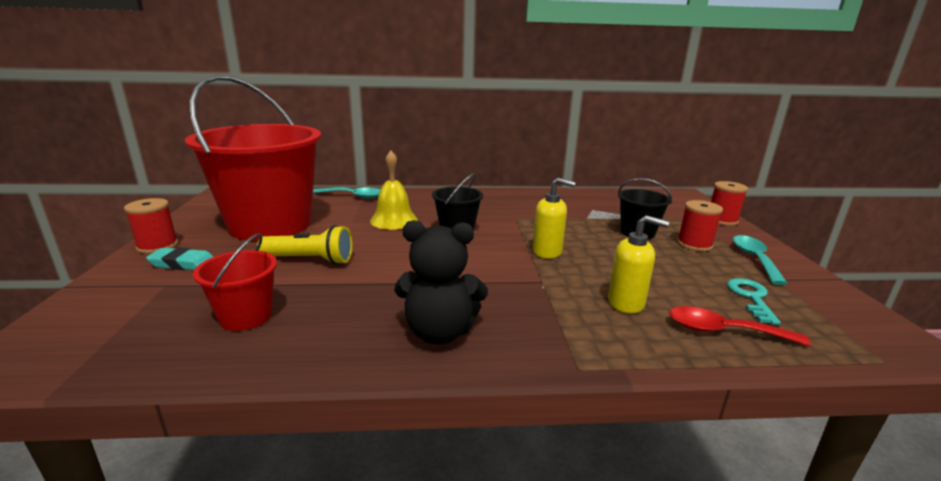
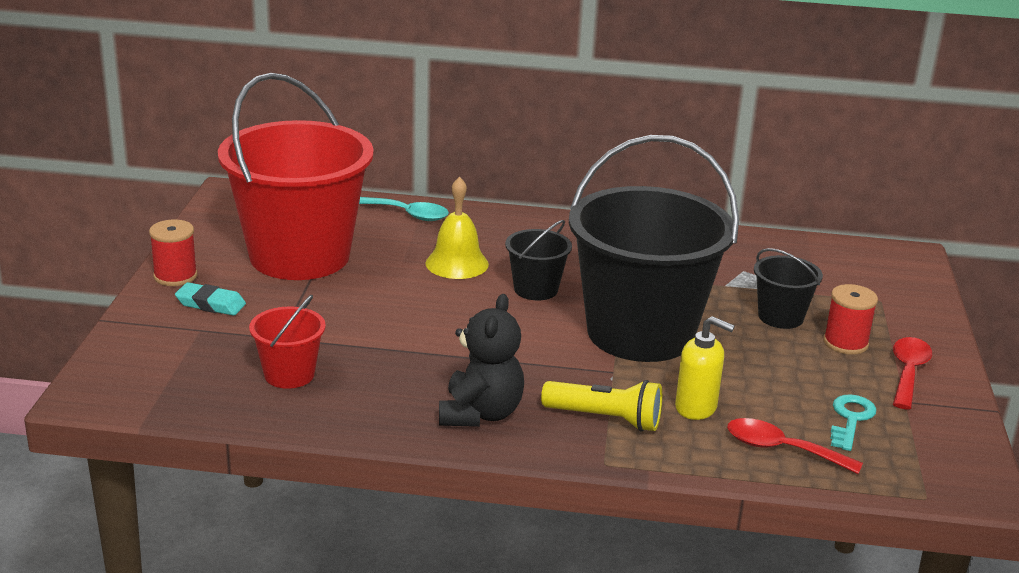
camera: 10 degrees right, 5 degrees up
yellow flashlight [257,225,353,265] -> yellow flashlight moved to [541,380,662,431]
black teddy bear [394,220,488,345] -> black teddy bear turned 90 degrees counterclockwise [439,294,524,427]
yellow soap dispenser [533,178,576,259] -> black bucket [569,135,739,362]
red spool [711,181,748,226] -> none
turquoise spoon [733,235,788,285] -> red spoon [893,337,932,409]

